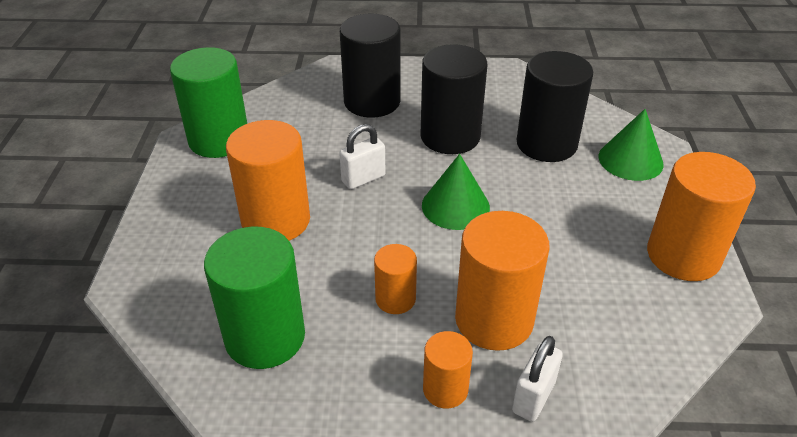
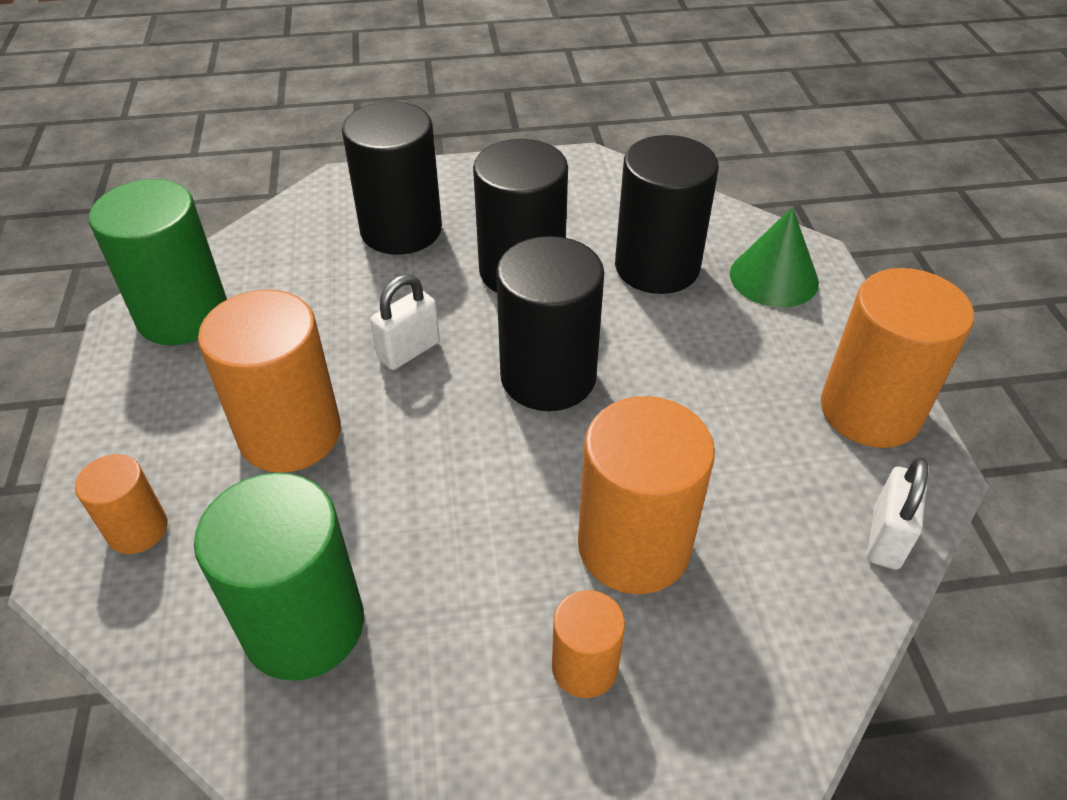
camera: 10 degrees left, 5 degrees up
orange cylinder [374,244,417,314] -> orange cylinder moved to [75,454,168,554]
green cone [422,154,490,230] -> black cylinder [496,236,604,411]
white padlock [512,336,563,422] -> white padlock moved to [867,457,928,570]

